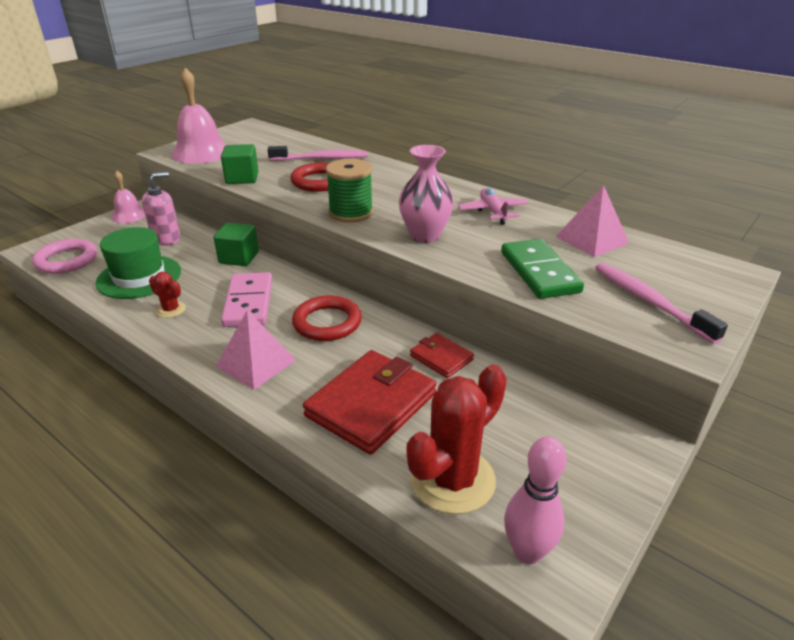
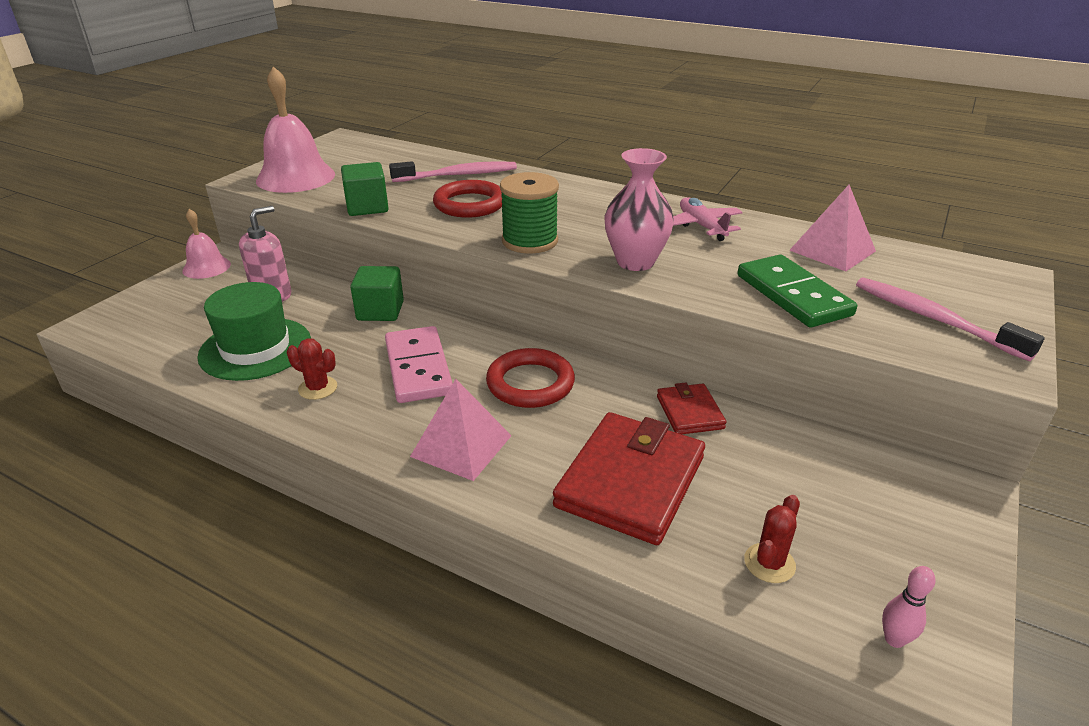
camera: 10 degrees left, 0 degrees up
pink ring [32,239,97,274] -> none
red cactus [407,364,507,514] -> red cactus [744,495,800,583], size x0.47
red wallet [410,333,474,378] -> red wallet turned 45 degrees clockwise [657,383,727,434]
pink bowling pin [504,436,567,564] -> pink bowling pin [882,566,935,648], size x0.55

